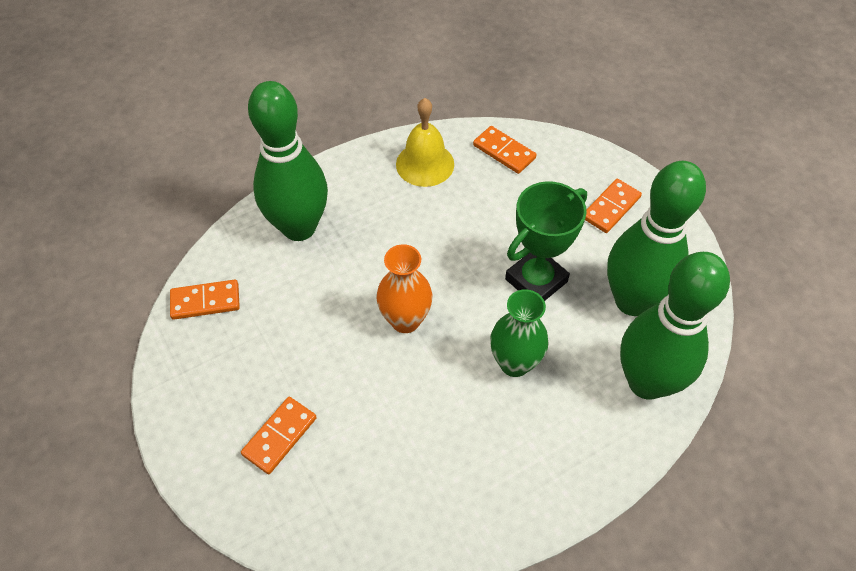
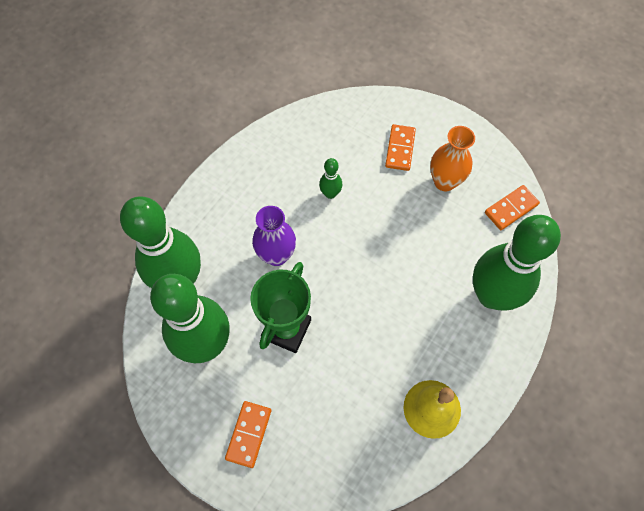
camera: 155 degrees right, 10 degrees up
orange vase [376,244,432,333] -> orange vase moved to [430,126,475,191]
orange domino [473,126,536,174] -> none
green vase [490,289,548,377] -> purple vase [252,206,296,266]
none -> green bowling pin [319,158,342,199]

